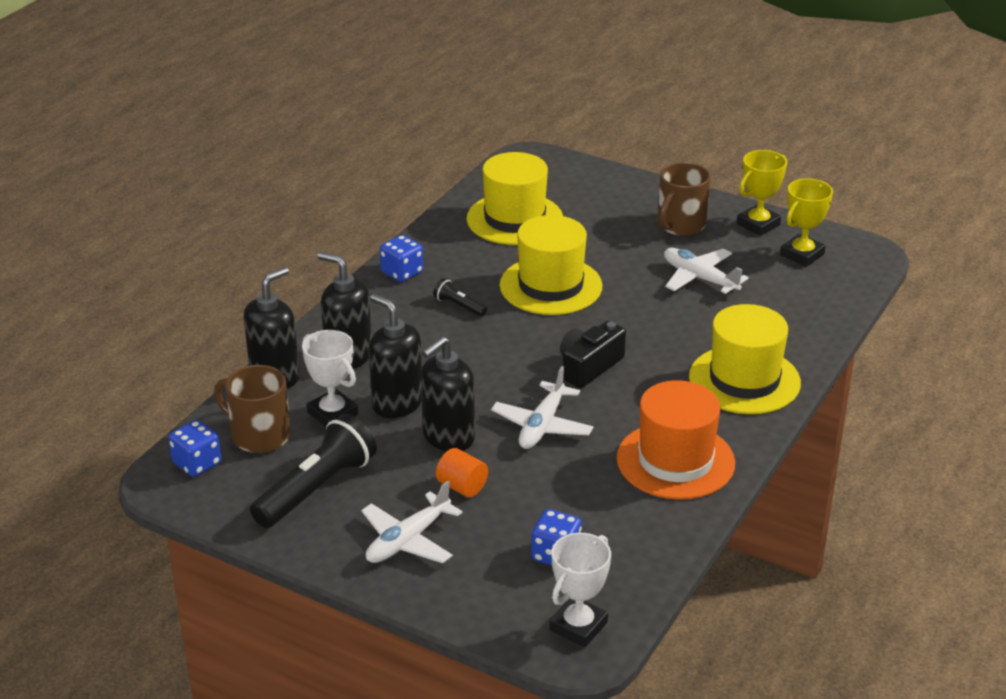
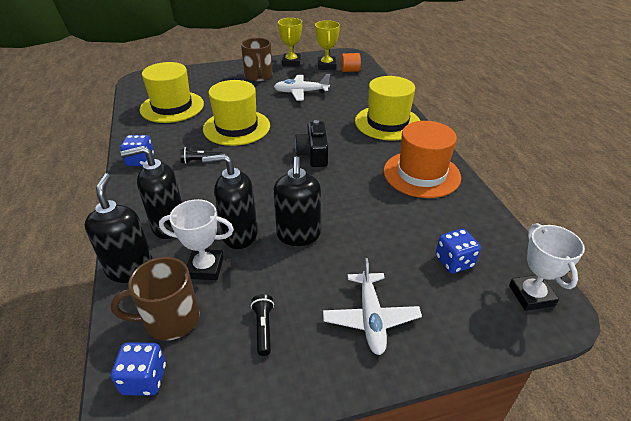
camera: 45 degrees left, 5 degrees up
black flashlight [250,414,377,528] -> black flashlight [251,294,274,356], size x0.46
orange cylinder [436,448,488,498] -> orange cylinder moved to [341,53,361,72]
white plane [491,366,593,449] -> none

